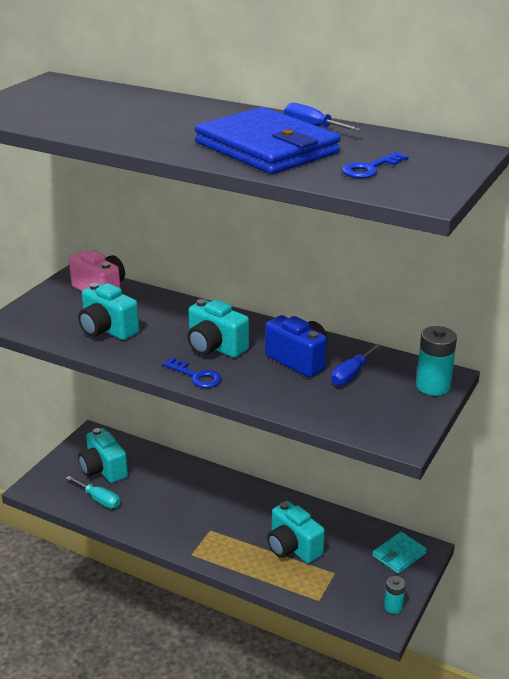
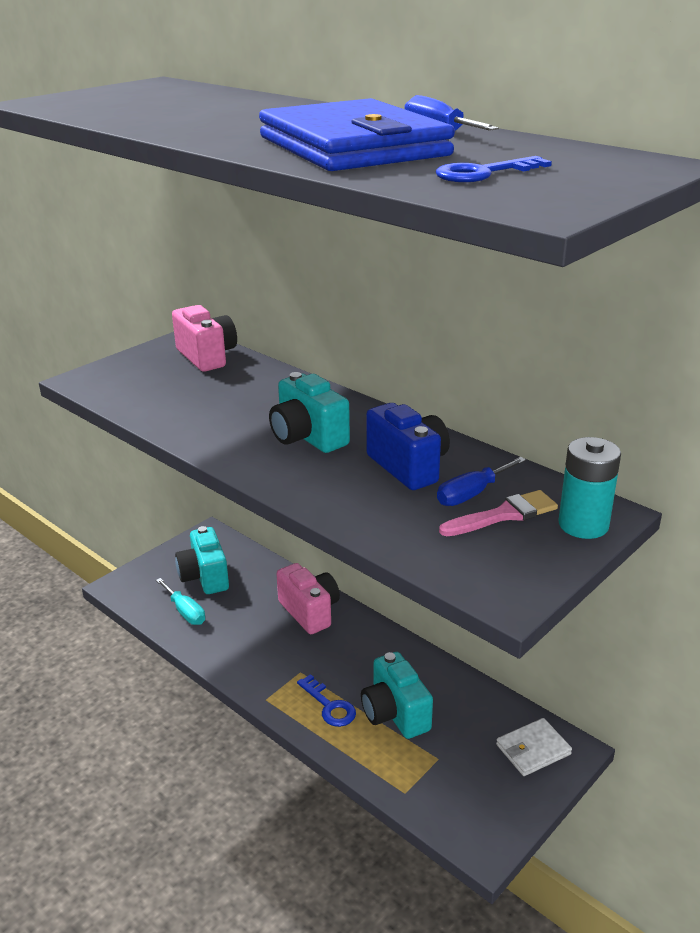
camera: 15 degrees right, 0 degrees up
turquoise camera [78,283,139,340] -> none
blue key [162,357,222,388] -> blue key moved to [297,674,356,727]
turquoise wallet [373,532,427,574] -> white wallet [496,718,572,776]
turquoise battery [384,576,406,614] -> none
none -> pink camera [276,563,340,634]
none -> pink brush [439,490,558,536]

